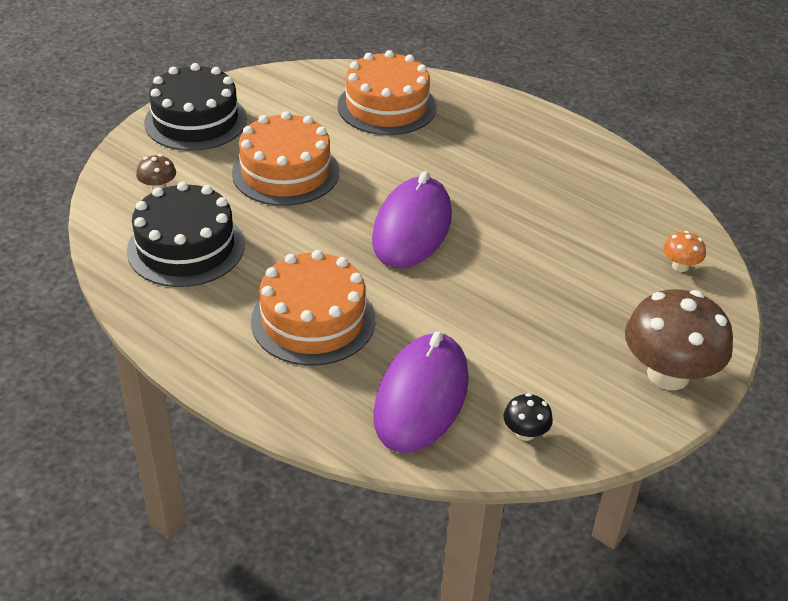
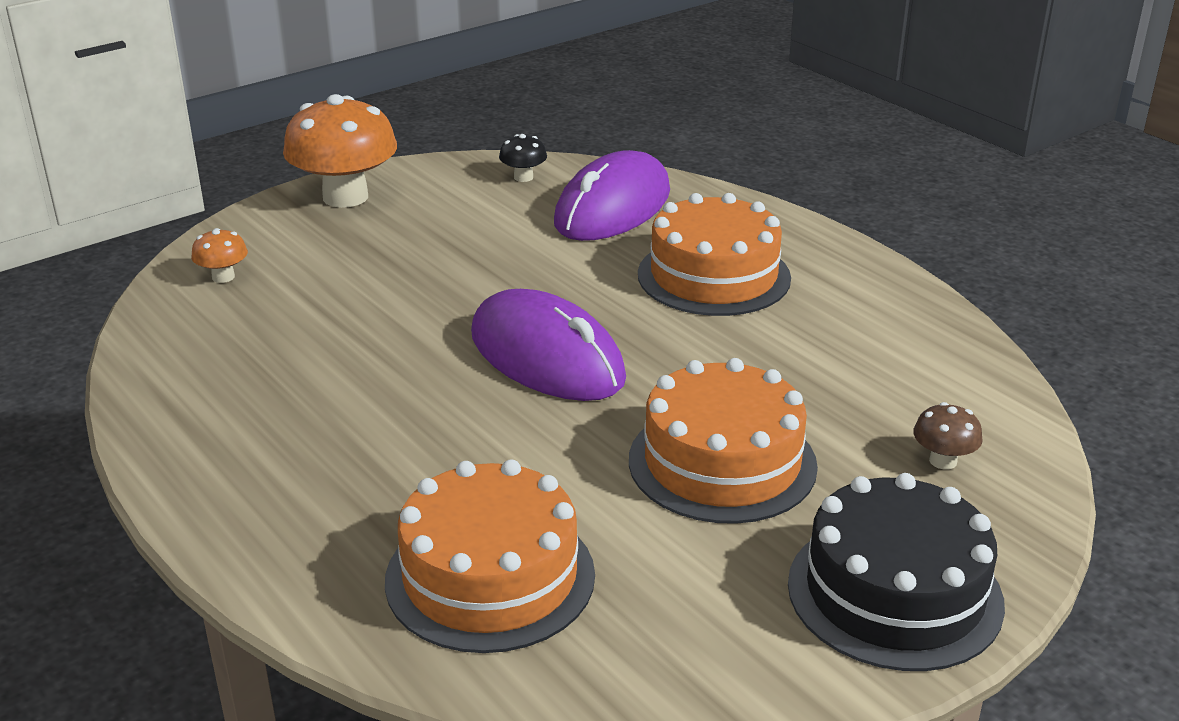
camera: 165 degrees left, 10 degrees down
black cake [127,182,244,287] -> none
purple mouse [372,171,452,268] -> purple mouse turned 75 degrees counterclockwise [471,289,626,401]
brown mushroom [625,289,733,390] -> orange mushroom [283,94,397,208]

